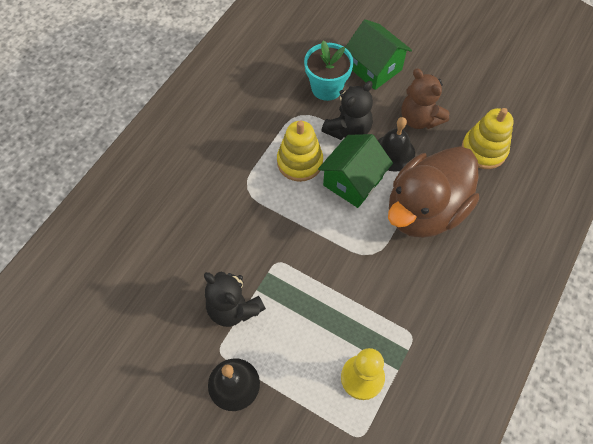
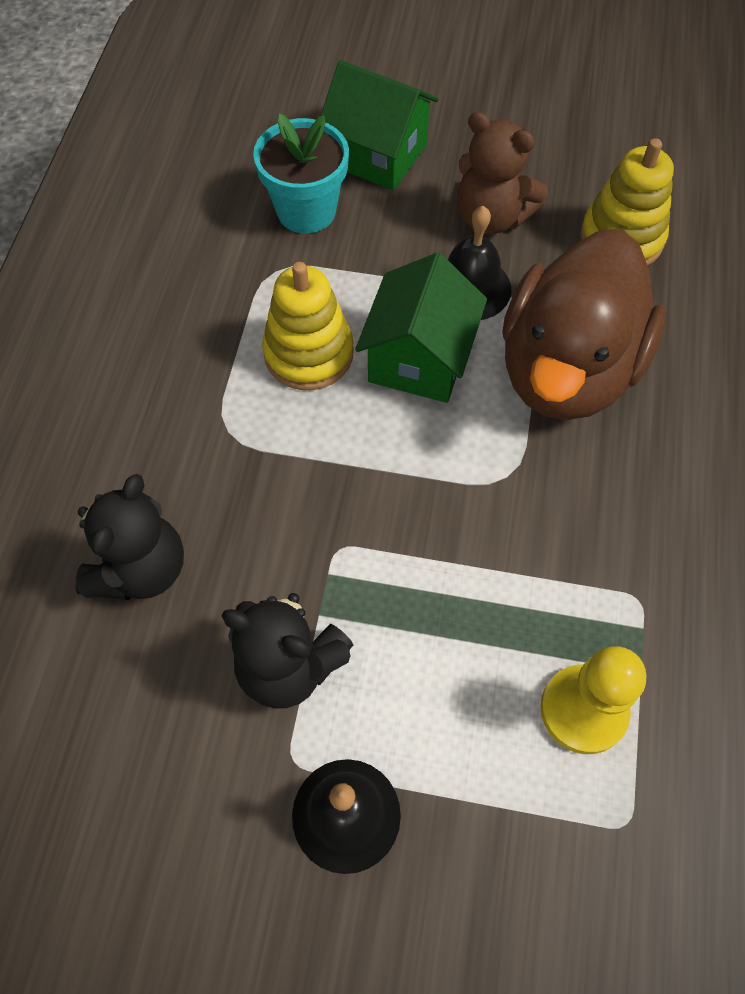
camera: 20 degrees left, 0 degrees up
black teddy bear [321,81,373,140] -> black teddy bear moved to [75,474,184,600]

